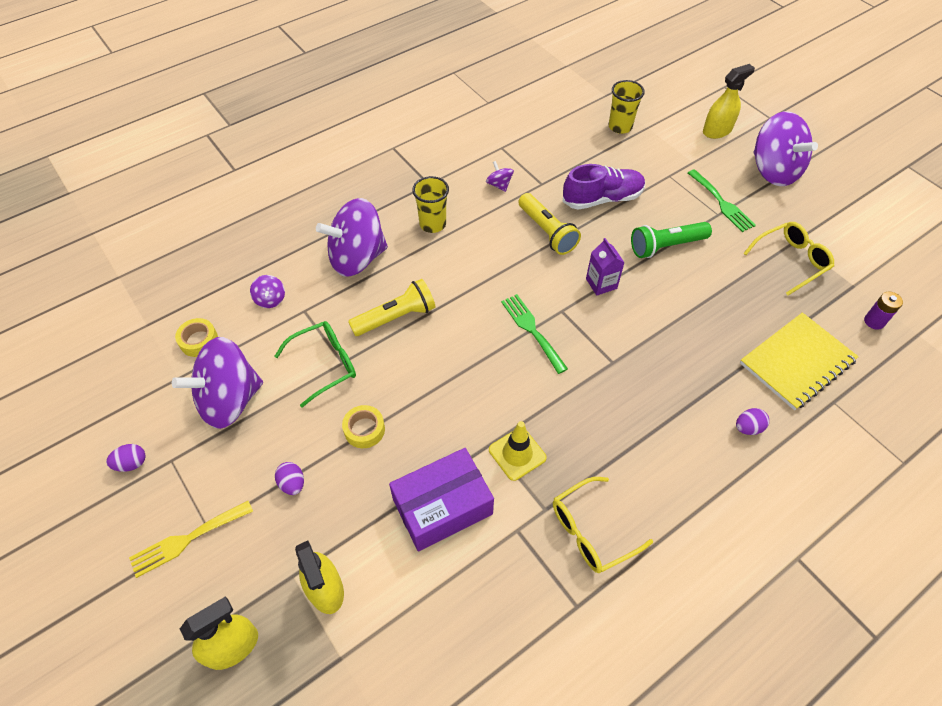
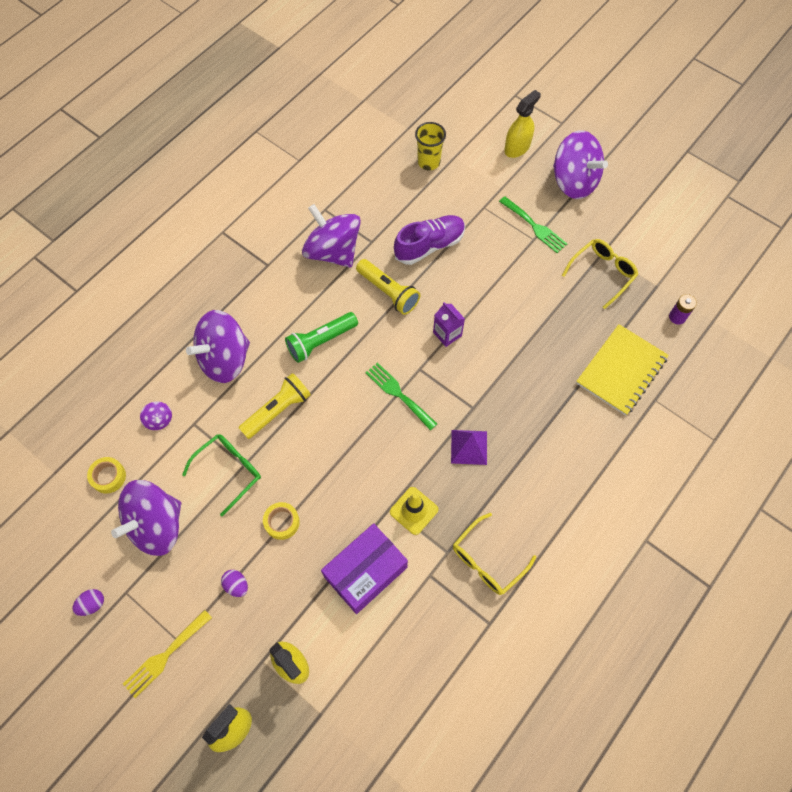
camera: 15 degrees left, 10 degrees up
yellow cup [412,176,449,233] -> none
purple spinning top [486,161,514,192] -> purple spinning top [302,204,361,267], size x2.41
green flashlight [631,222,712,258] -> green flashlight moved to [285,312,358,363]
purple egg [736,408,769,435] -> none
none -> purple pyramid [451,430,487,465]

